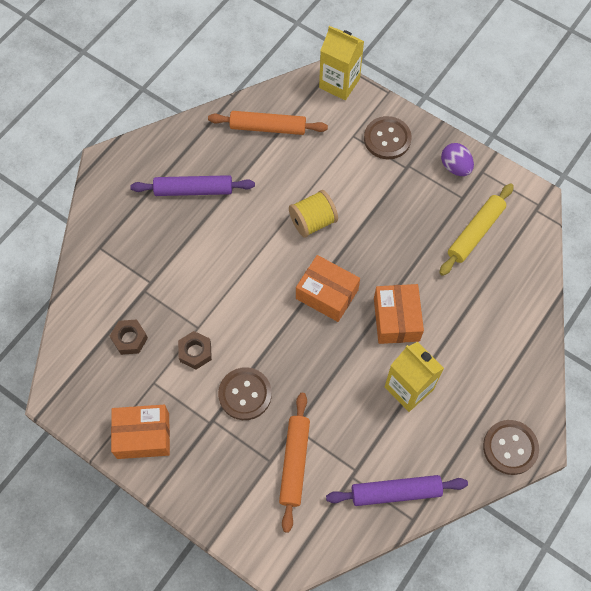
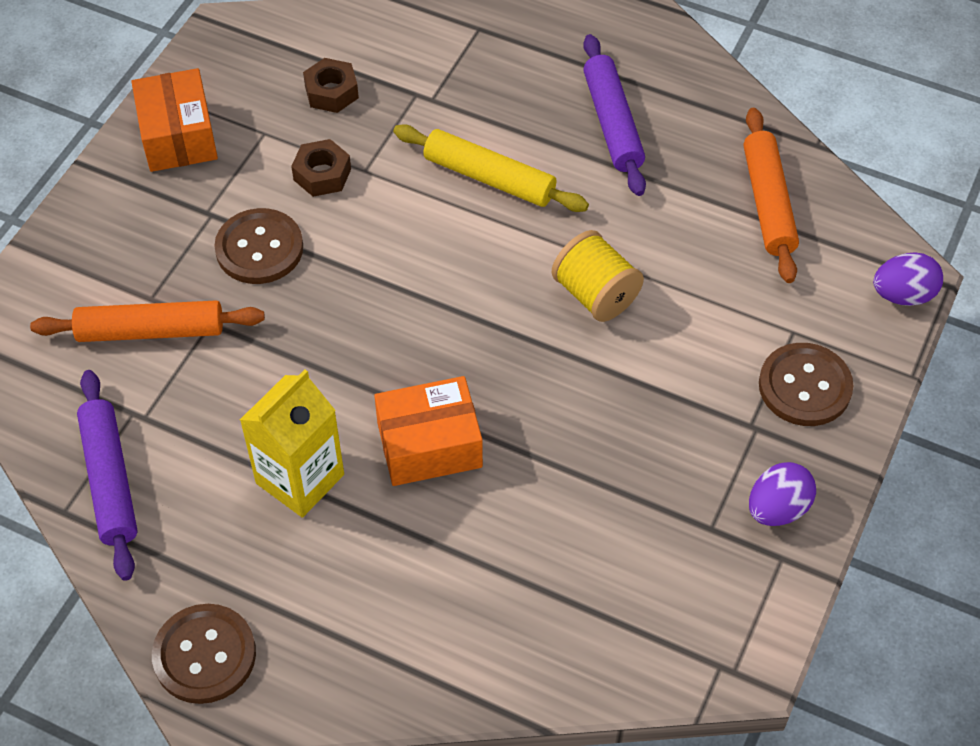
camera: 80 degrees right, 10 degrees down
orange box [296,255,360,322] -> none
yellow carton [319,26,364,100] -> purple egg [873,252,943,306]
yellow rolling pin [439,183,514,276] -> yellow rolling pin moved to [393,124,589,212]

